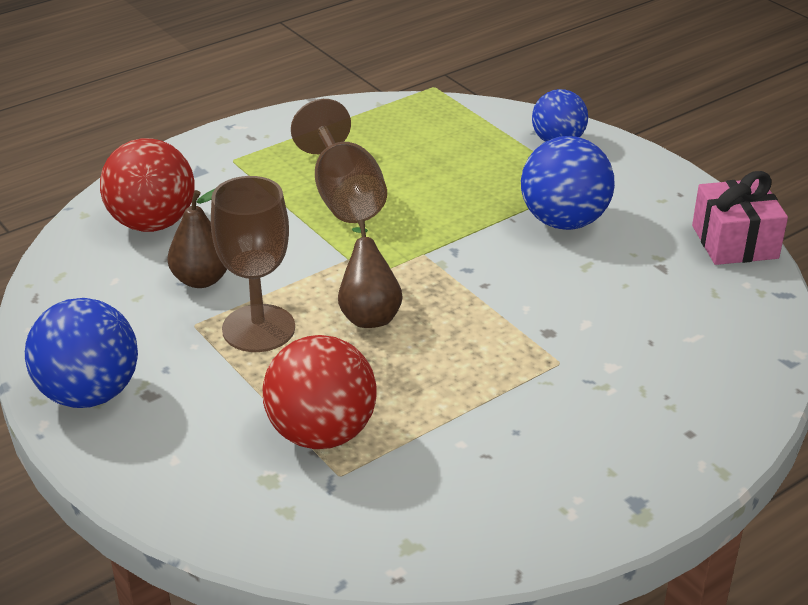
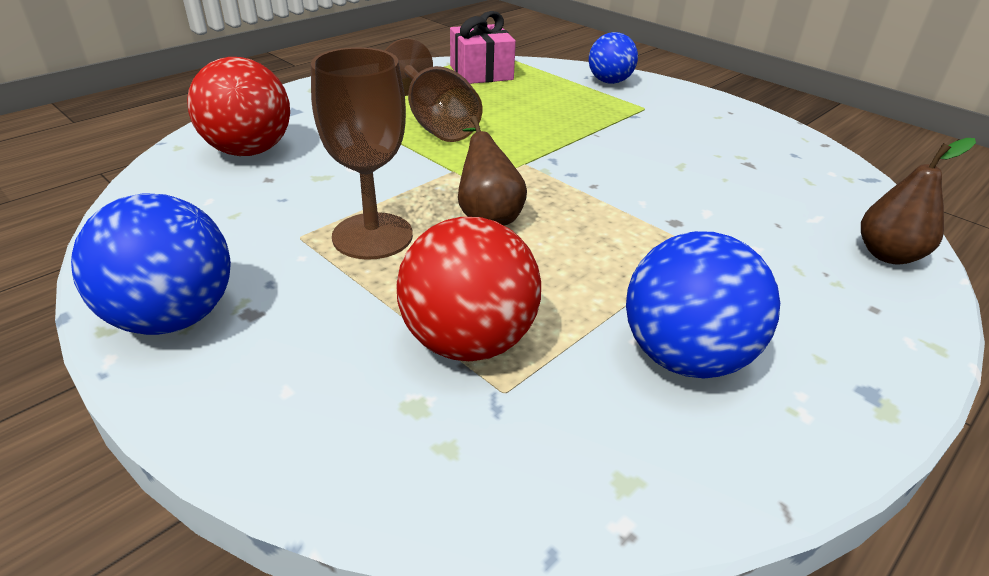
camera: 10 degrees left, 0 degrees up
brown pear [167,189,227,288] -> brown pear moved to [861,138,976,265]
blue ball [521,136,615,230] -> blue ball moved to [626,231,780,378]
pink gift [692,171,788,265] -> pink gift moved to [450,11,516,84]

